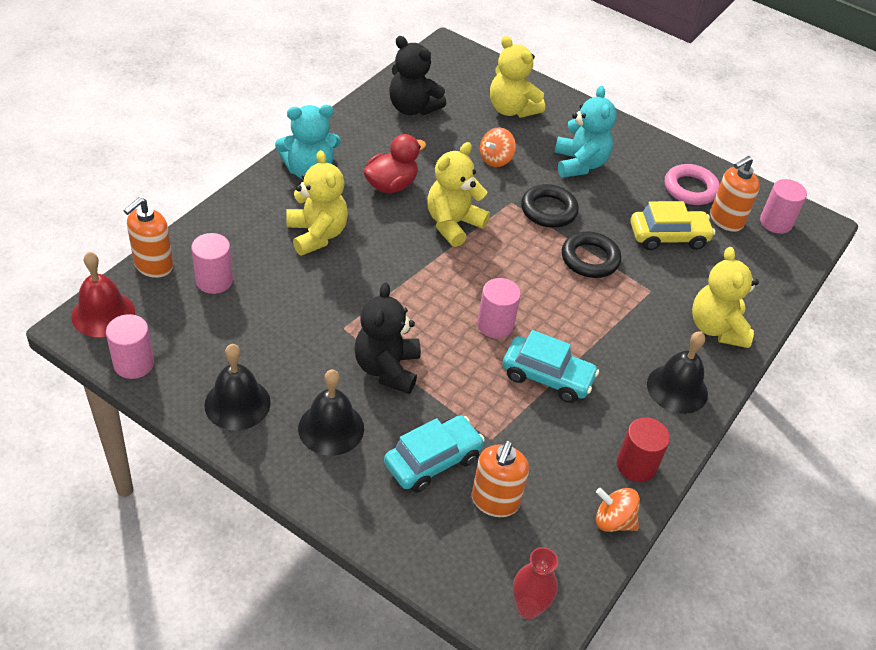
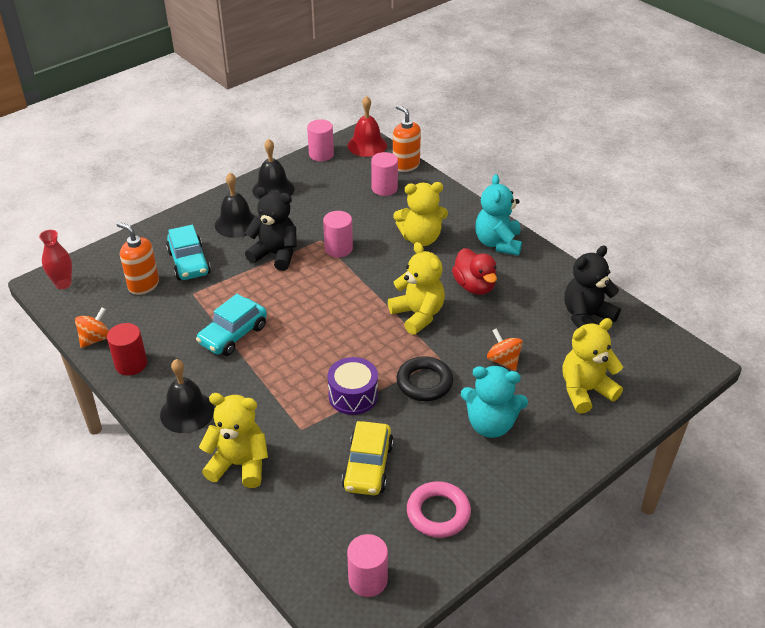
camera: 110 degrees right, 5 degrees down
pink cylinder [477,278,521,339] -> pink cylinder moved to [323,211,353,257]
black ring [562,231,621,278] -> purple drum [327,357,378,415]
orange soap dispenser [710,156,760,232] -> none

